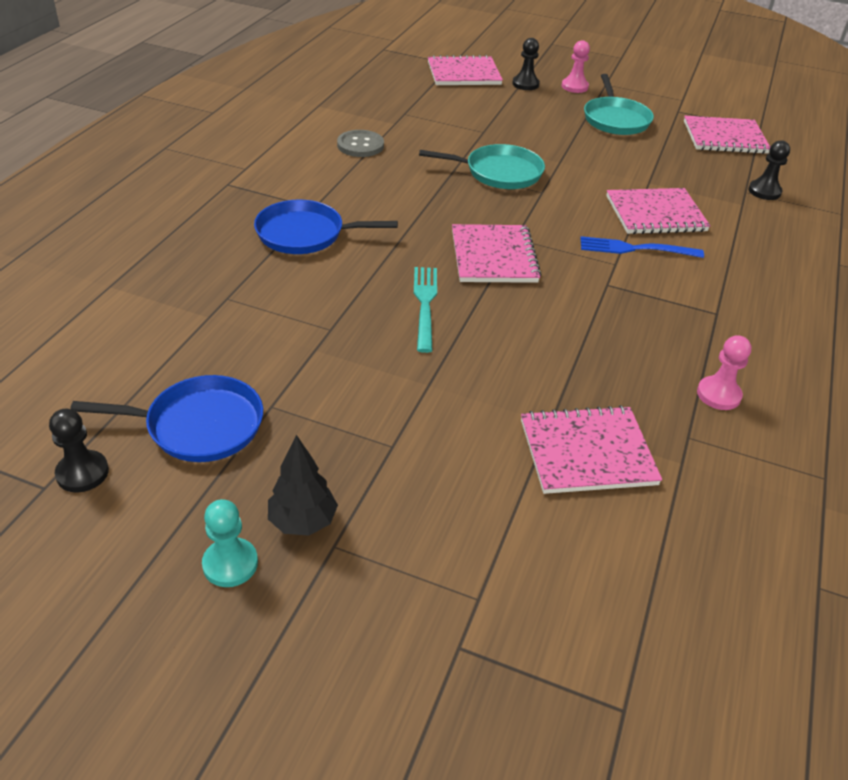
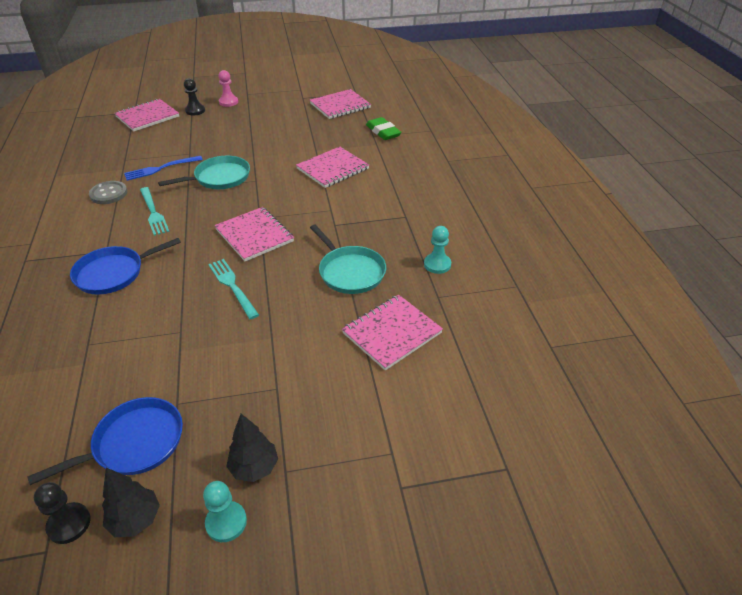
camera: 30 degrees left, 0 degrees up
blue fork [580,236,704,258] -> blue fork moved to [124,156,203,181]
turquoise pan [584,74,654,135] -> turquoise pan moved to [310,225,386,294]
pink pawn [697,335,751,410] -> turquoise pawn [424,226,451,274]
black pawn [748,140,790,200] -> green eraser [366,117,402,140]
none -> black tree [102,468,160,537]
none -> turquoise fork [140,187,169,236]

